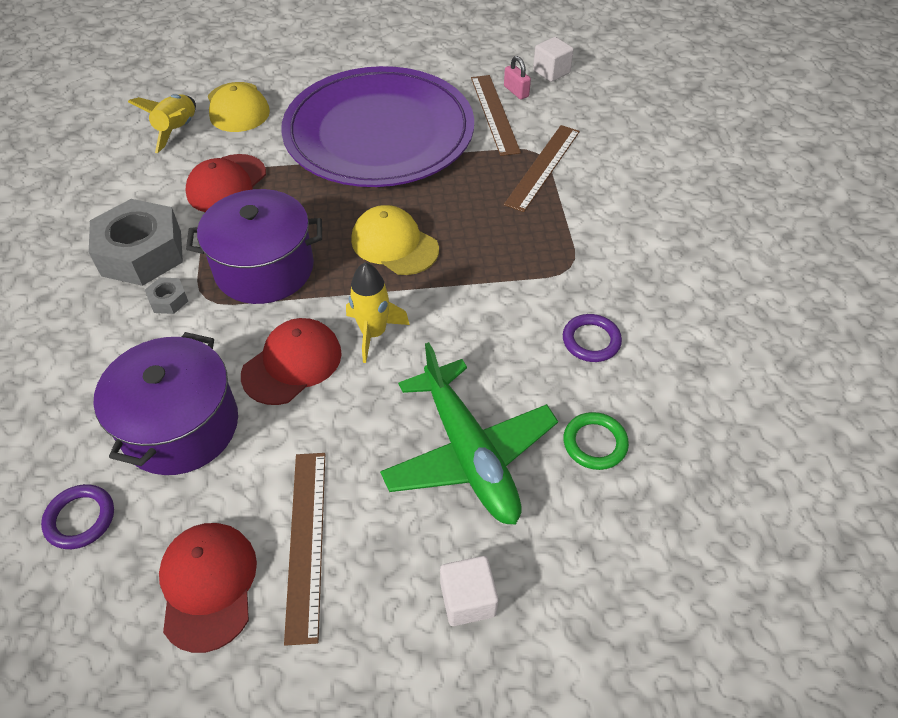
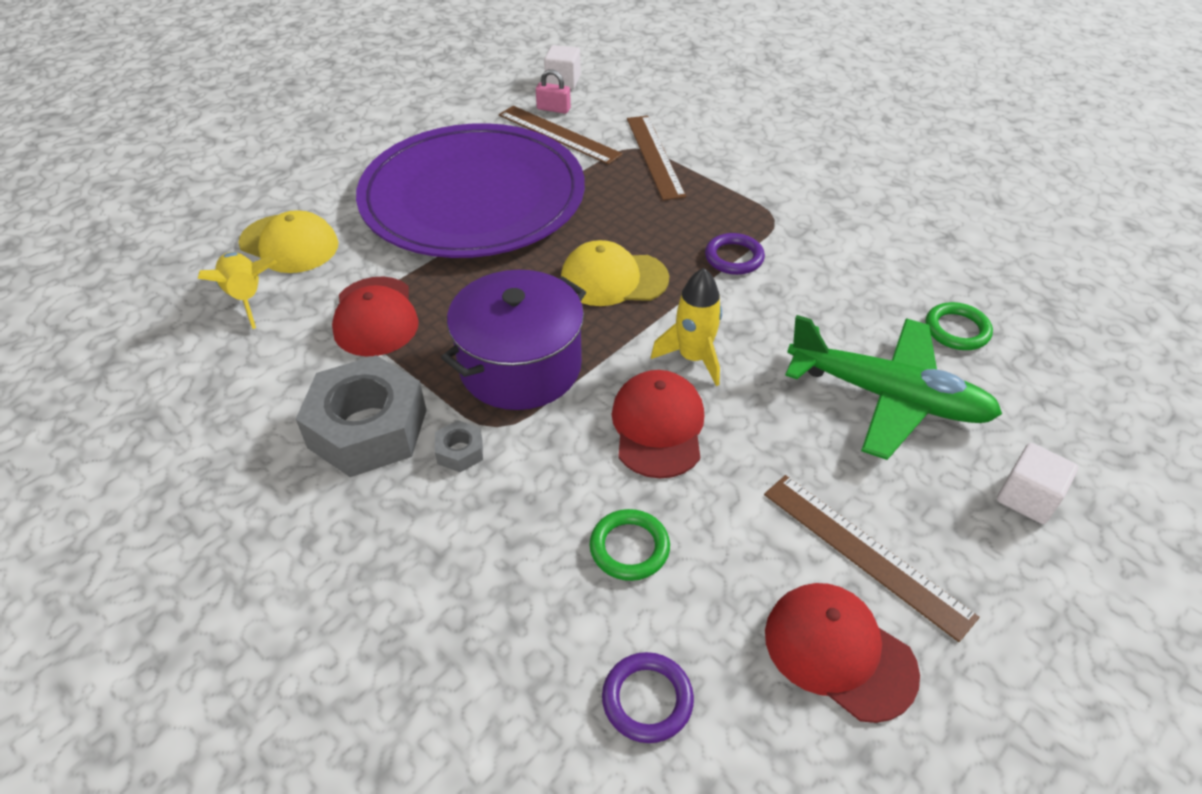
camera: 40 degrees left, 5 degrees down
purple pot [93,332,238,475] -> green ring [590,509,670,581]
purple ring [563,314,622,362] -> purple ring moved to [705,233,765,275]

